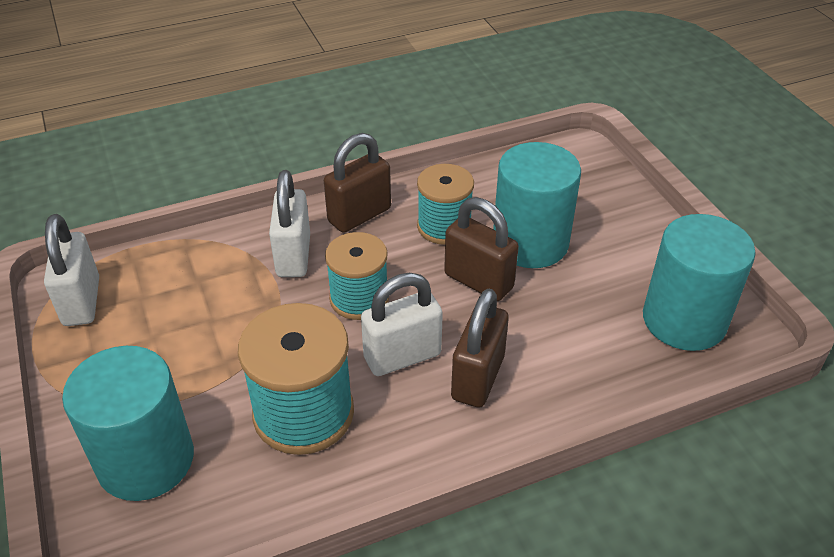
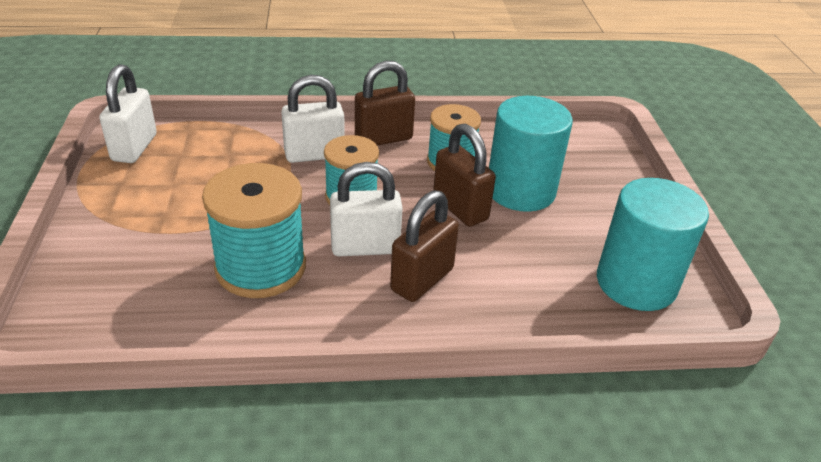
camera: 15 degrees right, 5 degrees down
turquoise cylinder [62,346,194,501] -> none
white padlock [269,170,310,277] -> white padlock turned 60 degrees clockwise [281,75,345,163]

